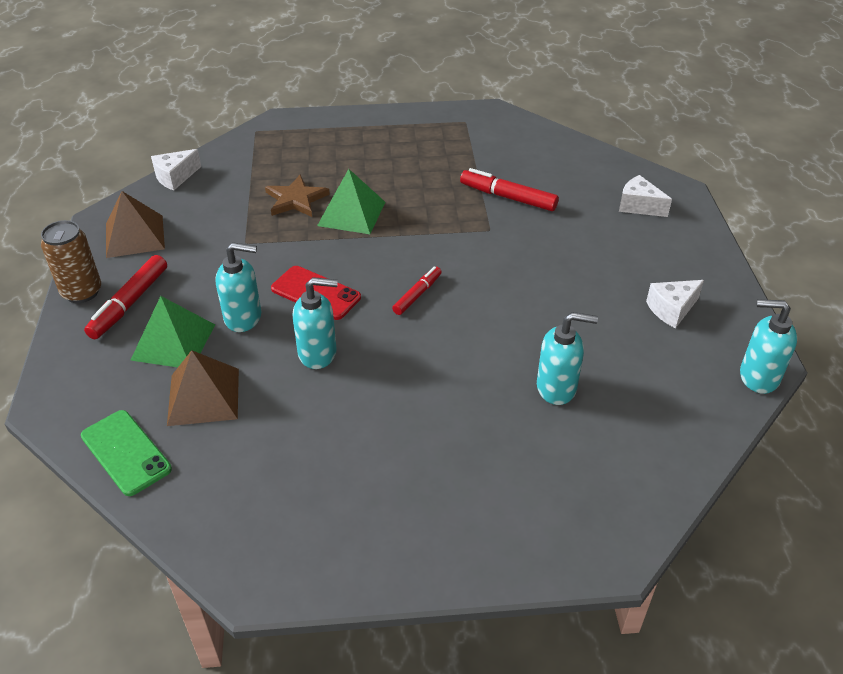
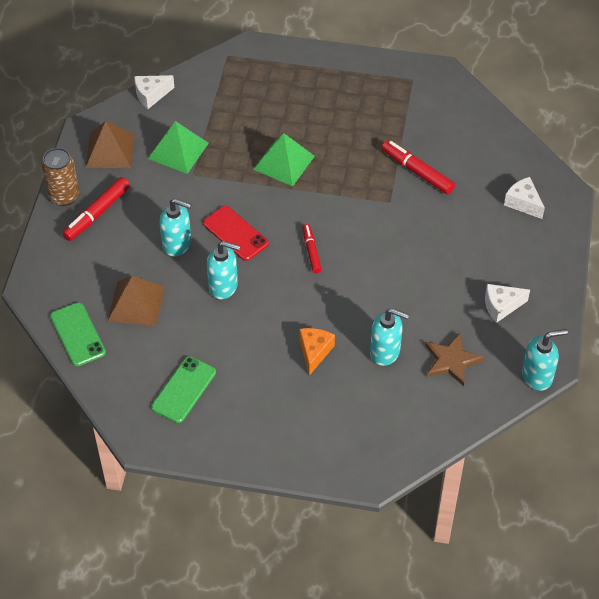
camera: 15 degrees right, 10 degrees up
green pyramid [131,296,215,367] -> green pyramid moved to [148,121,209,174]
brown star [265,174,330,217] -> brown star moved to [425,333,484,386]
red marker [392,266,442,315] -> red marker turned 60 degrees counterclockwise [302,224,322,273]
turquoise soap dispenser [740,299,797,394] -> turquoise soap dispenser turned 135 degrees clockwise [522,329,568,391]
none -> green phone [151,356,216,423]
none -> orange cheese [300,328,335,376]

